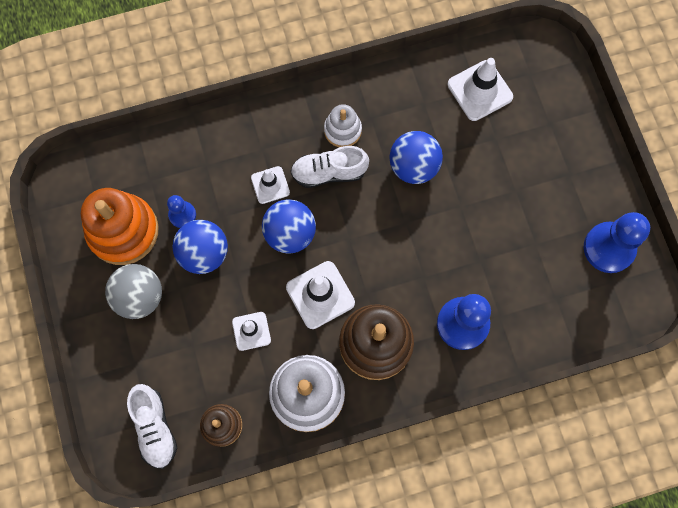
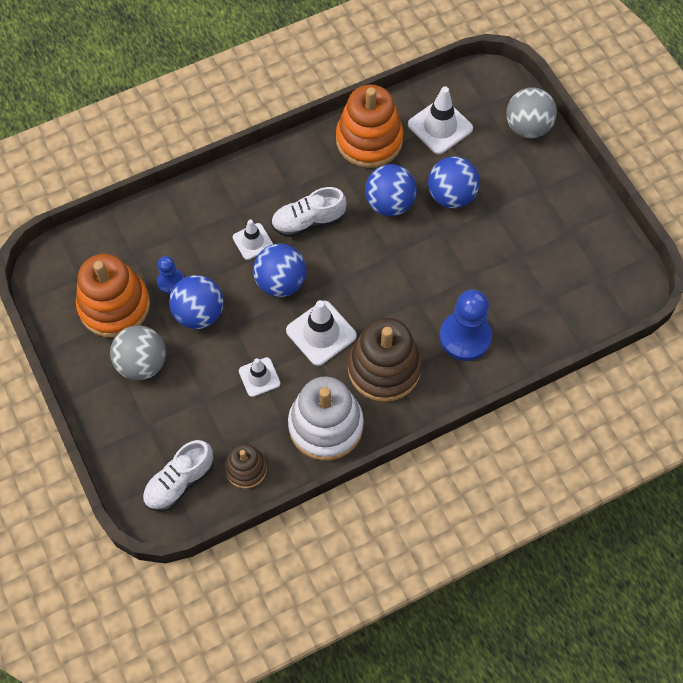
camera: 10 degrees left, 10 degrees down
white shoe [127,384,177,469] -> white shoe turned 75 degrees clockwise [143,440,214,512]
white stacking toy [324,104,362,147] -> none
blue pawn [584,212,650,273] -> none
none -> orange stacking toy [336,84,403,168]
none -> blue ball [428,157,480,208]
none -> grey ball [506,87,557,138]

